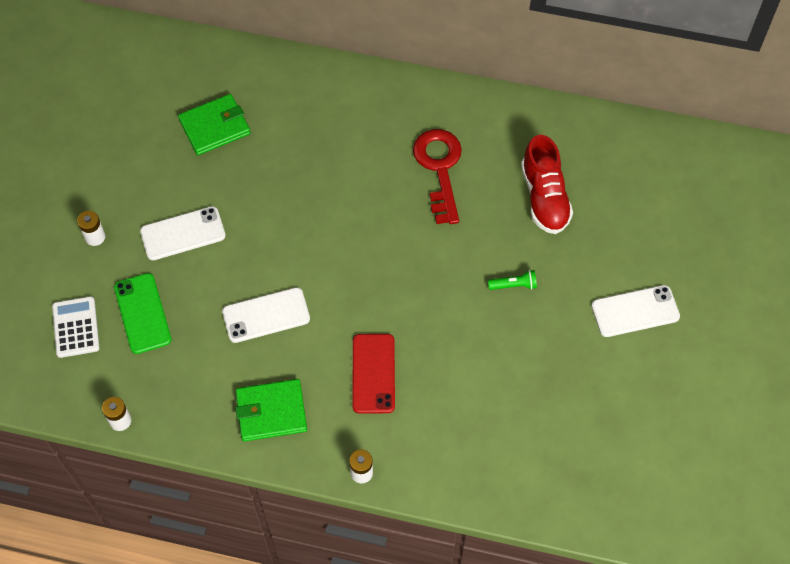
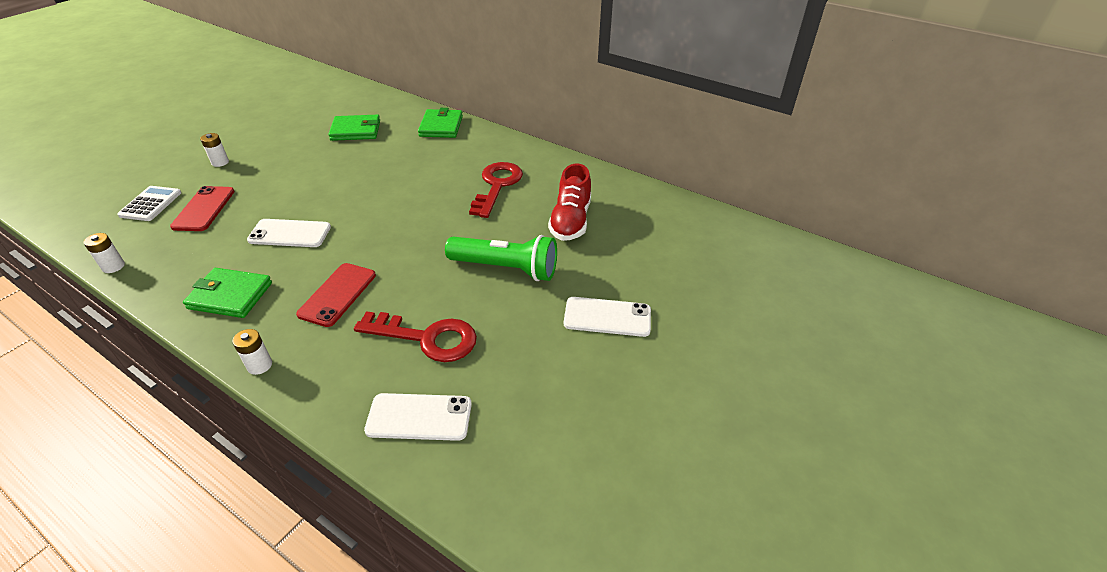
camera: 20 degrees right, 20 degrees down
green phone [114,273,171,354] -> red phone [170,186,235,231]
white phone [140,206,226,261] -> white phone moved to [364,393,472,441]
green flashlight [488,270,537,290] -> green flashlight [445,235,557,281], size x2.36
none -> red key [354,311,477,362]
none -> green wallet [418,108,463,138]

